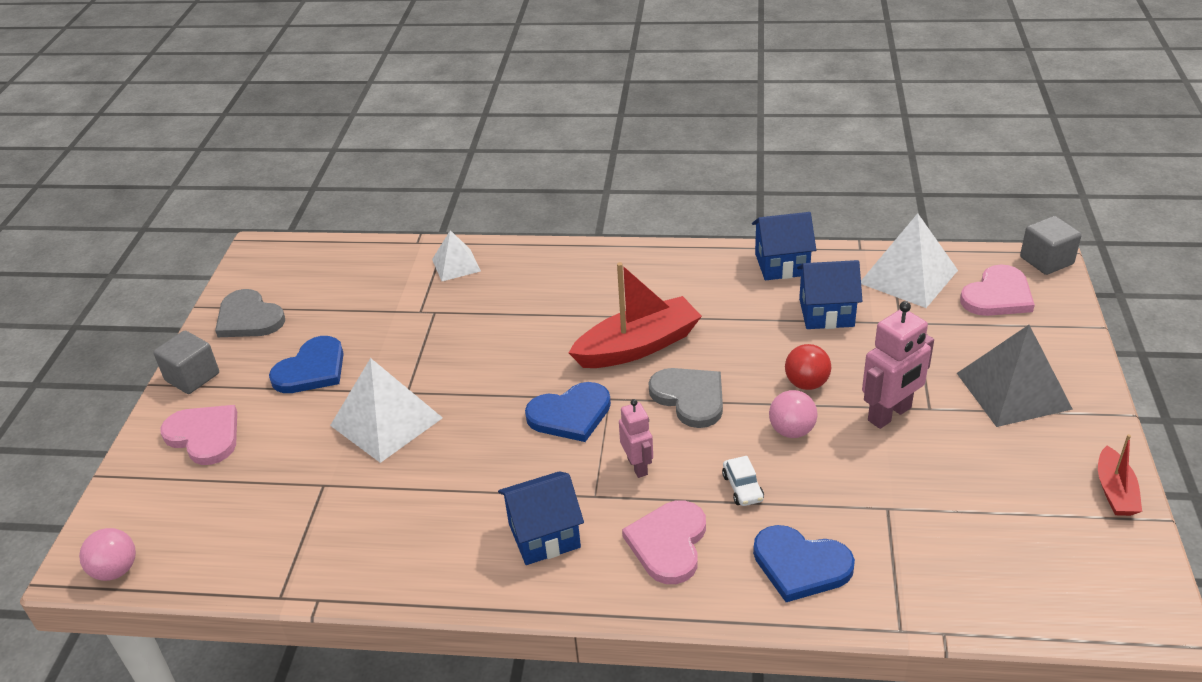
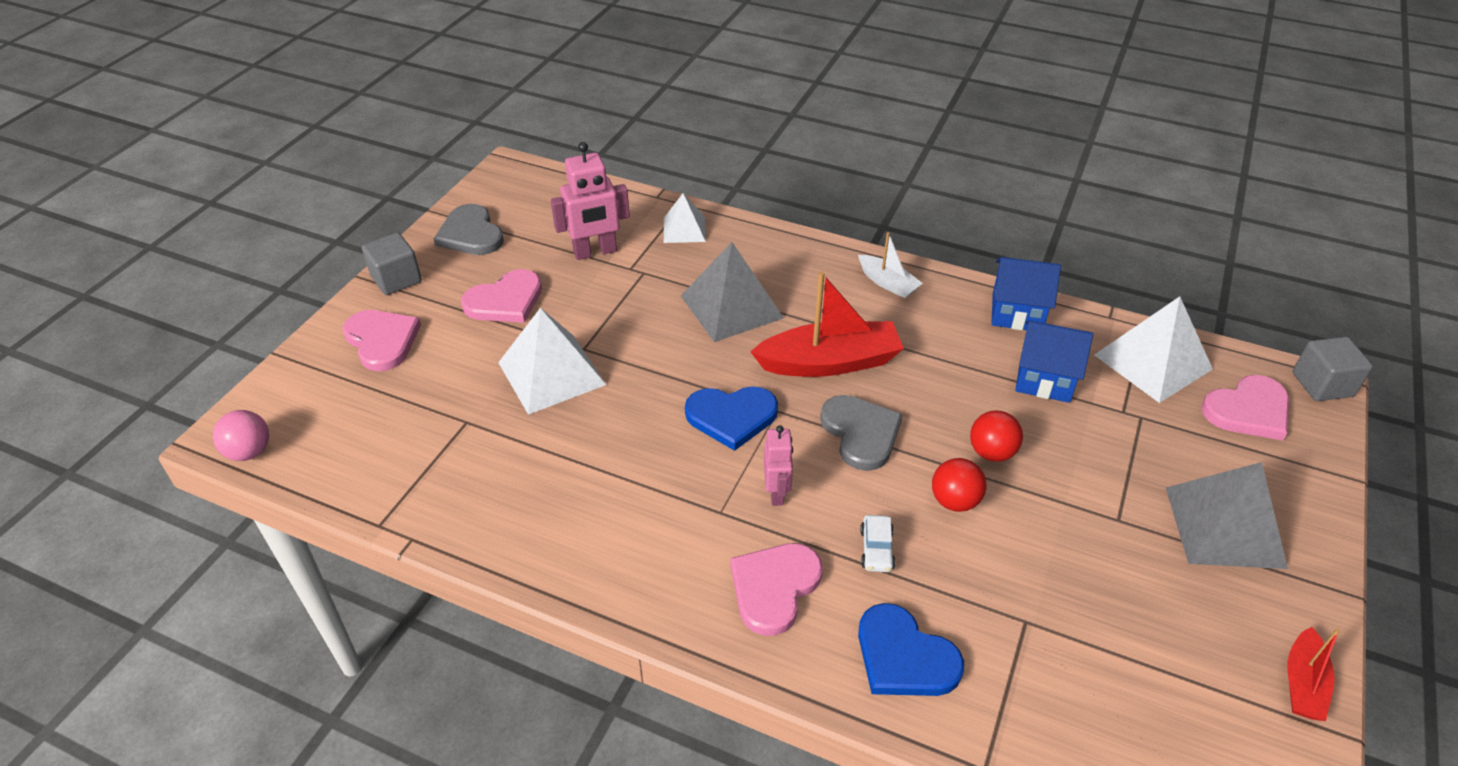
camera: 15 degrees right, 5 degrees up
blue heart [269,336,344,393] -> pink heart [461,269,542,323]
blue house [498,471,584,565] -> none
pink ball [769,390,818,438] -> red ball [932,458,987,512]
pink robot [862,301,934,429] -> pink robot moved to [551,142,630,260]
none -> grey pyramid [681,242,784,342]
none -> white boat [858,232,923,298]

